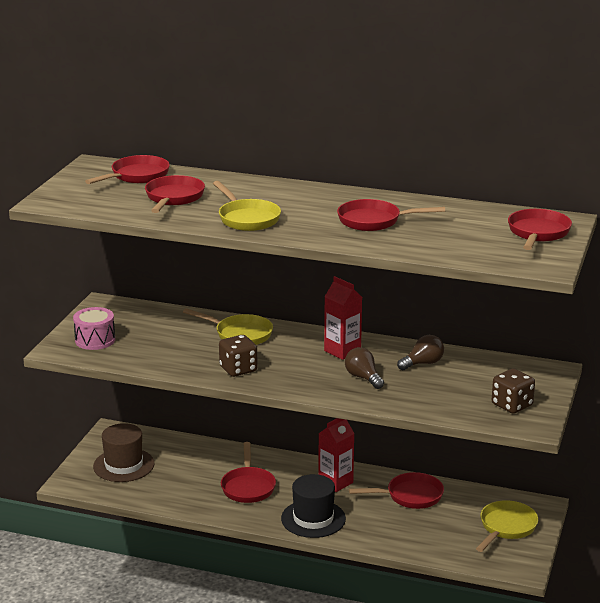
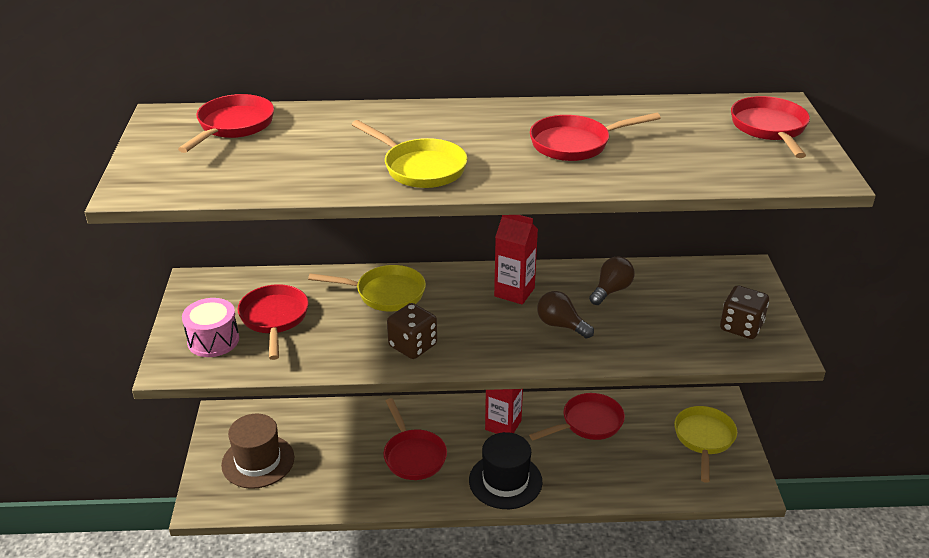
camera: 20 degrees left, 10 degrees up
red pan [145,175,205,213] -> red pan moved to [237,284,309,360]

